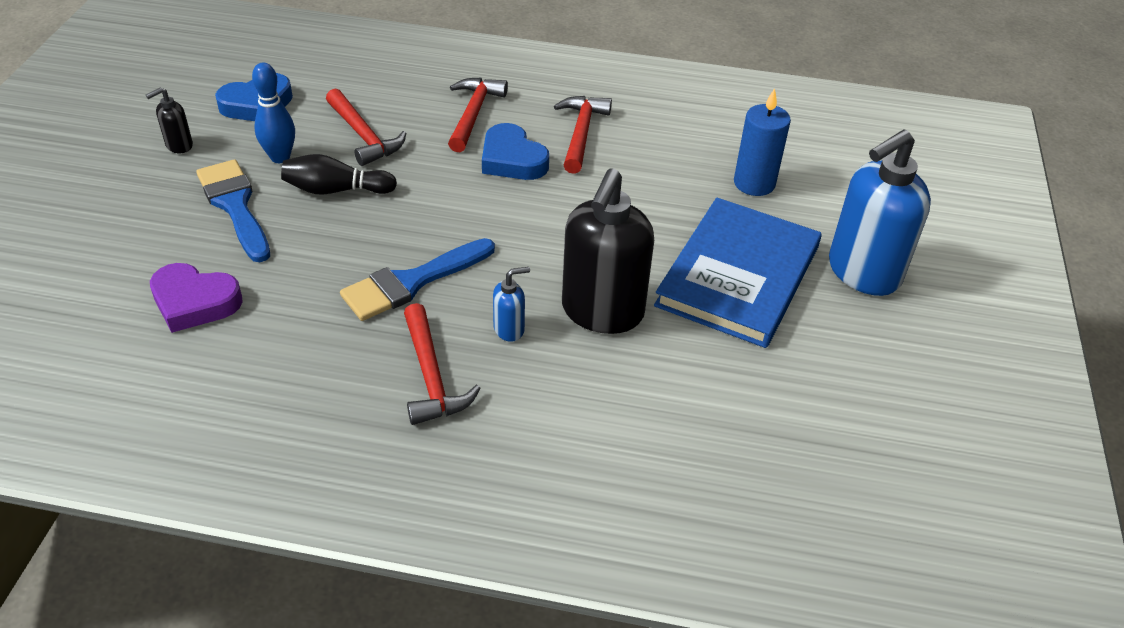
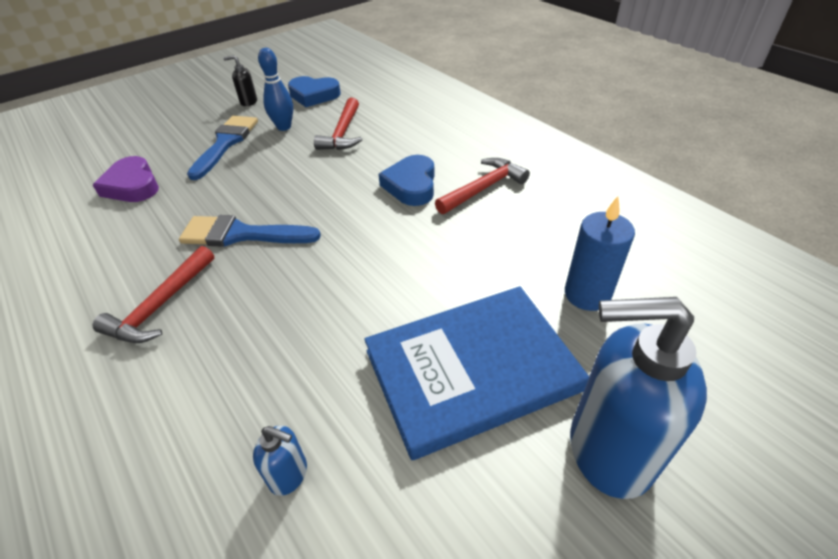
camera: 45 degrees right, 0 degrees up
black bowling pin [281,154,397,195] -> none
red hammer [448,78,508,152] -> none
blue soap dispenser [493,267,530,342] -> blue soap dispenser moved to [253,426,307,496]
black soap dispenser [562,168,654,334] -> none

